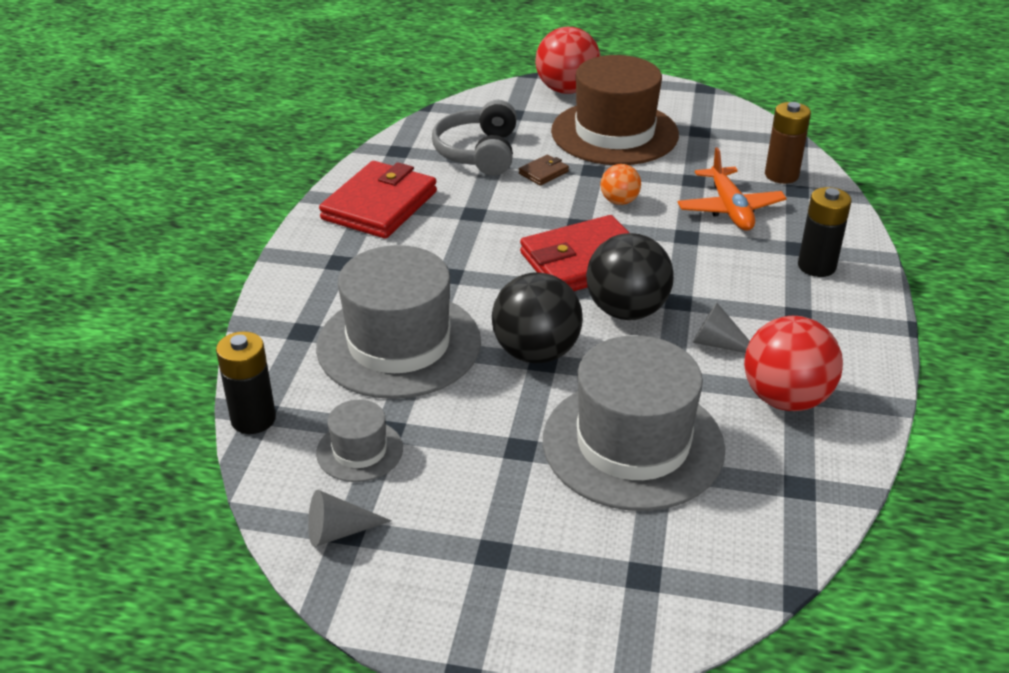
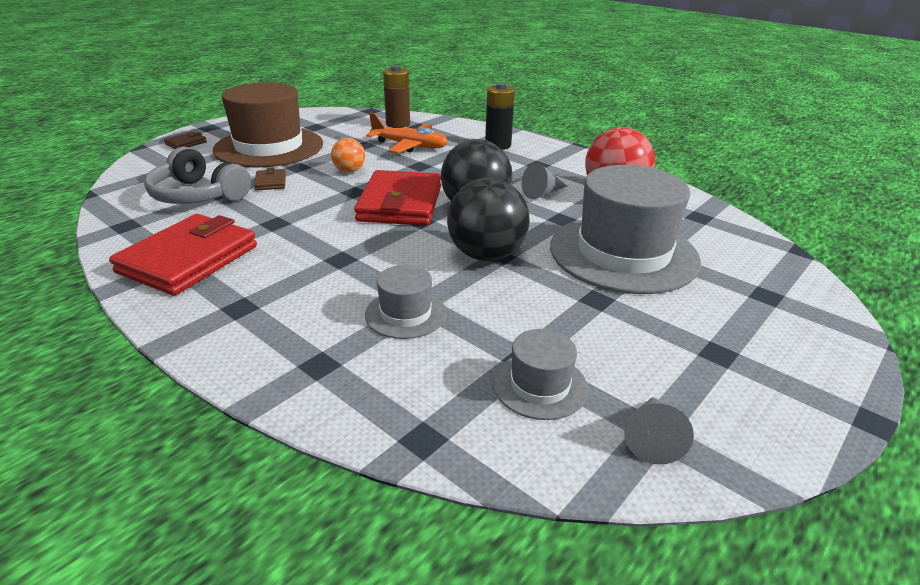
camera: 60 degrees left, 5 degrees down
black battery [216,331,276,434] -> none
grey hat [316,245,481,399] -> grey hat [365,265,447,339], size x0.47
red wallet [319,161,437,239] -> red wallet turned 60 degrees clockwise [109,214,257,295]
red ball [535,27,600,94] -> brown wallet [164,132,207,149]

